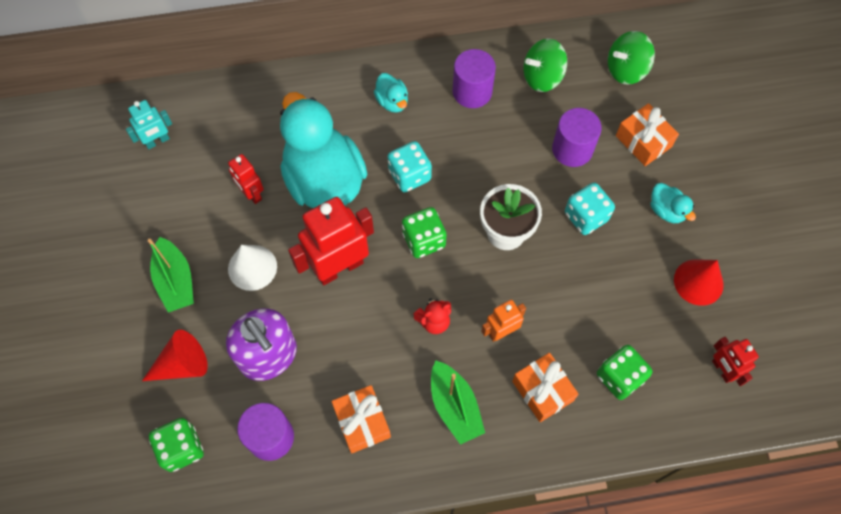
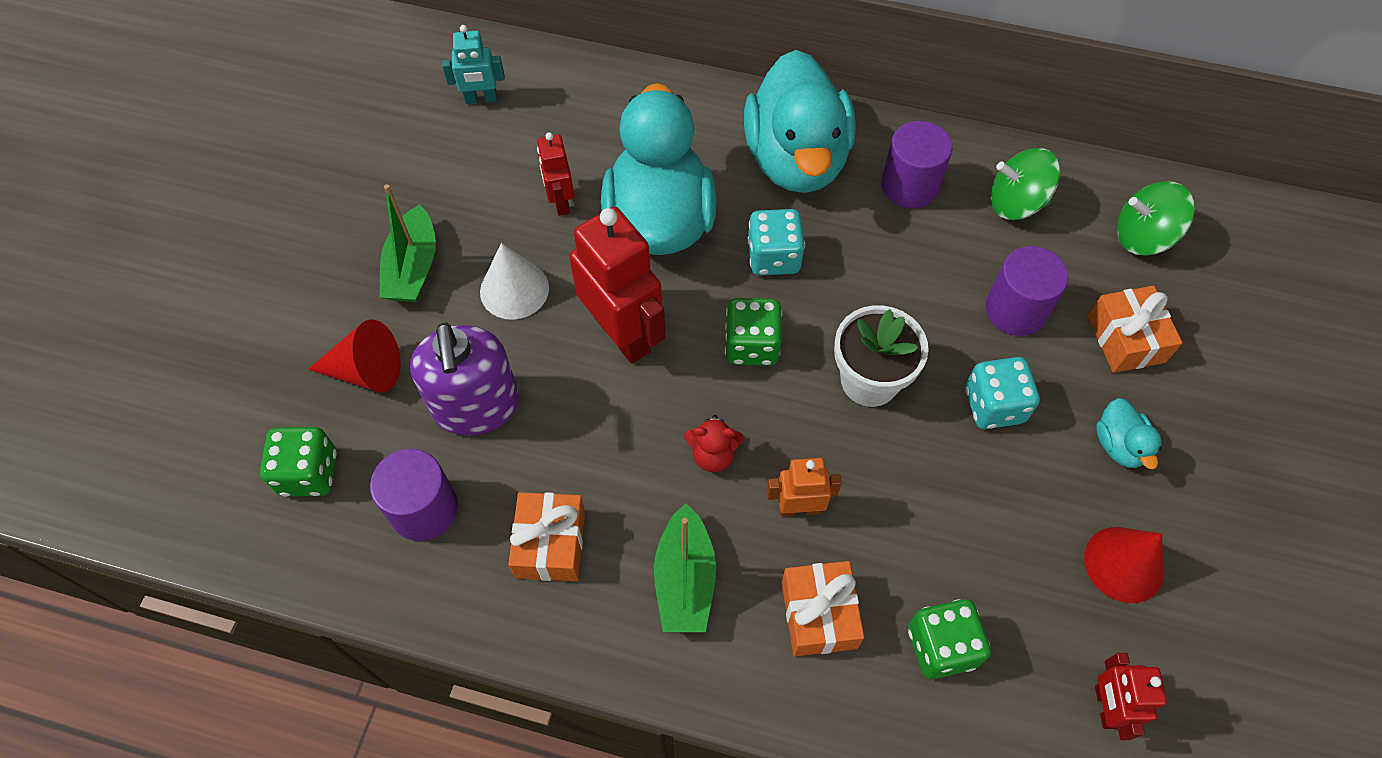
camera: 25 degrees right, 5 degrees down
red robot [288,197,374,285] -> red robot turned 60 degrees clockwise [569,207,666,364]
turquoise duck [374,73,408,113] -> turquoise duck [744,50,856,193], size x2.39

